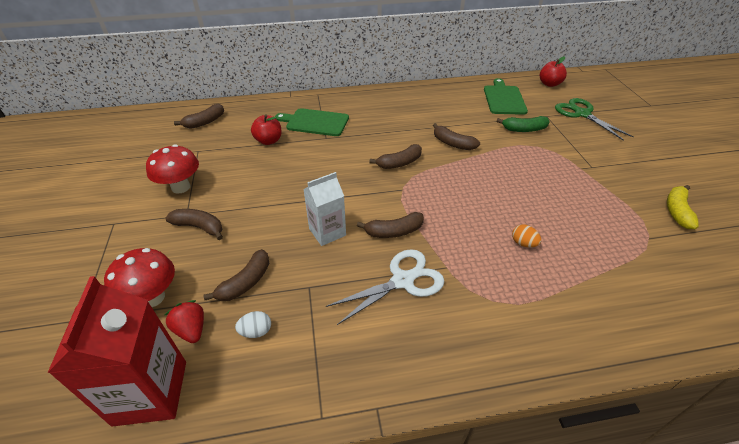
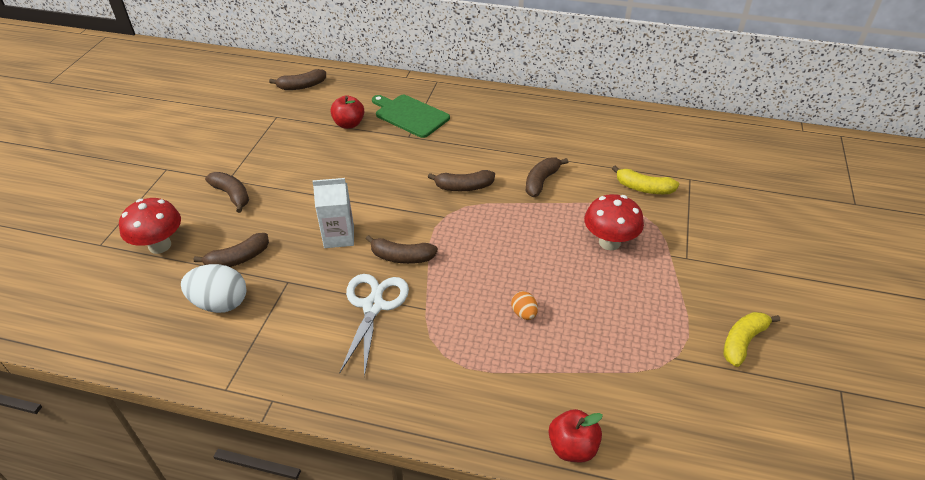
camera: 25 degrees right, 0 degrees up
red carton [48,276,186,427] -> none
red mushroom [146,144,199,194] -> red mushroom moved to [584,194,644,250]
red strawberry [165,300,204,343] -> none
white egg [235,311,271,338] -> white egg [181,264,246,313], size x1.95
white scissors [326,249,444,325] -> white scissors turned 75 degrees counterclockwise [339,274,409,377]
brown banana [433,123,480,150] -> brown banana turned 60 degrees clockwise [526,157,568,197]
green cutting board [484,78,528,115] -> none
green banana [497,116,550,132] -> yellow banana [612,166,679,194]
red apple [540,56,567,87] -> red apple moved to [549,409,603,463]
green scissors [555,98,634,141] -> none

